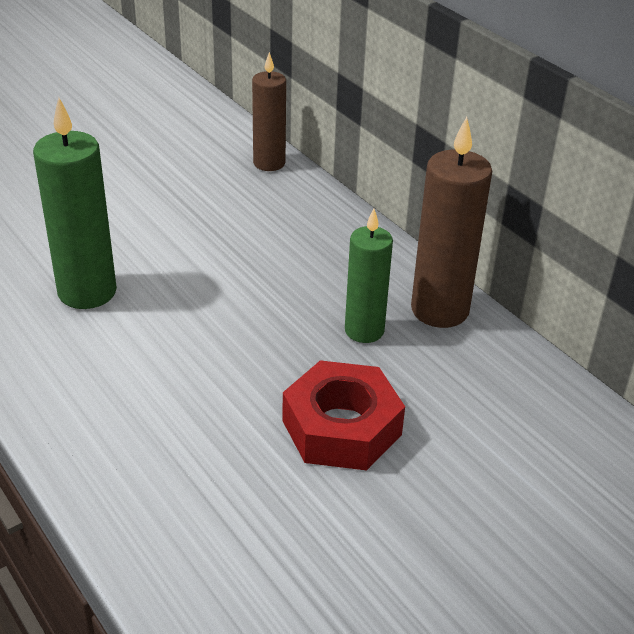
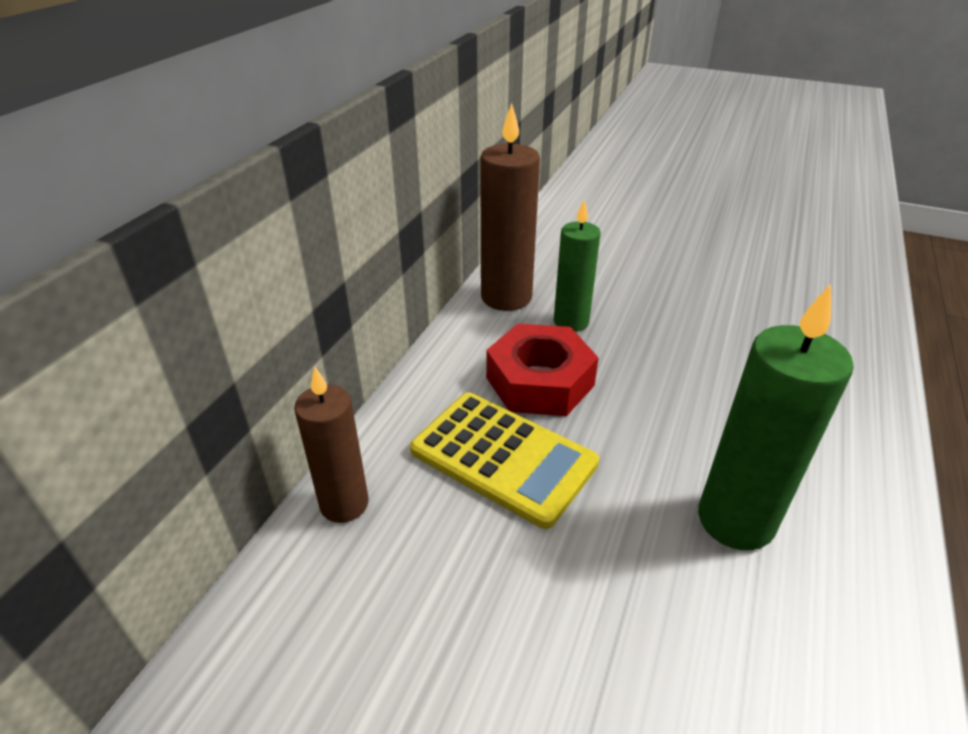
camera: 120 degrees left, 0 degrees up
red nut [282,360,405,470] -> red nut moved to [486,324,599,416]
none -> yellow calculator [410,392,599,529]

